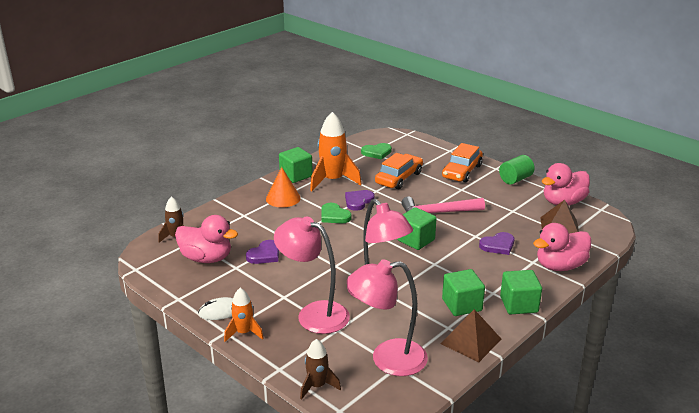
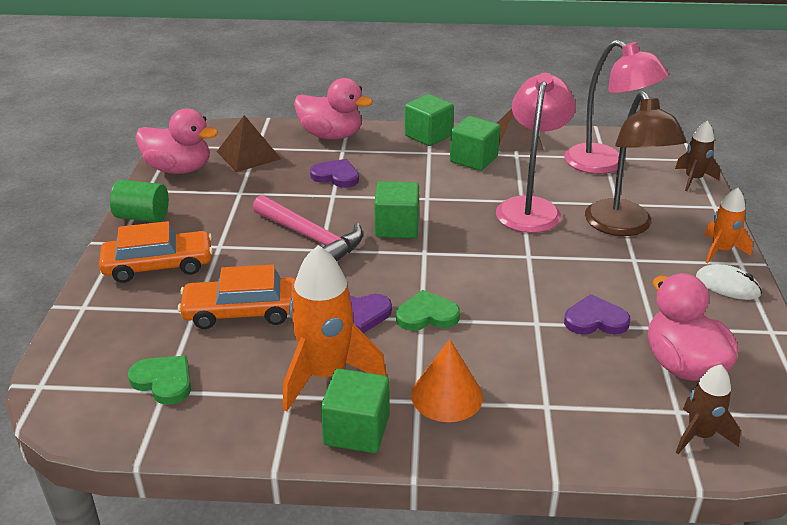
camera: 130 degrees left, 5 degrees up
pink lamp [274,216,350,334] -> brown lamp [585,91,686,236]
green heart [321,203,352,223] -> green heart turned 105 degrees counterclockwise [396,290,460,331]

